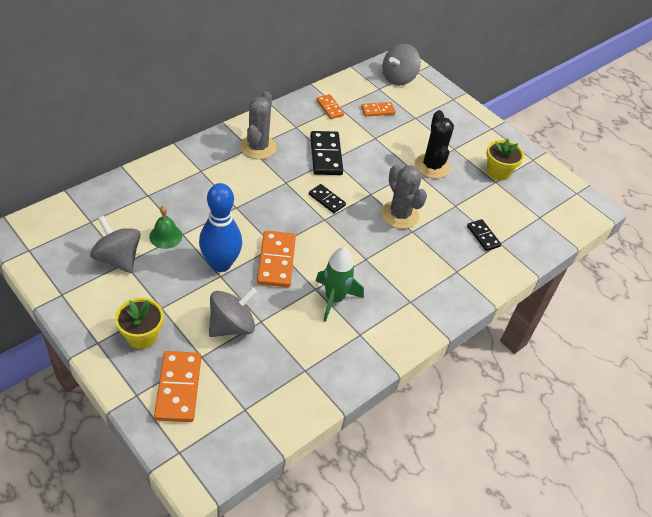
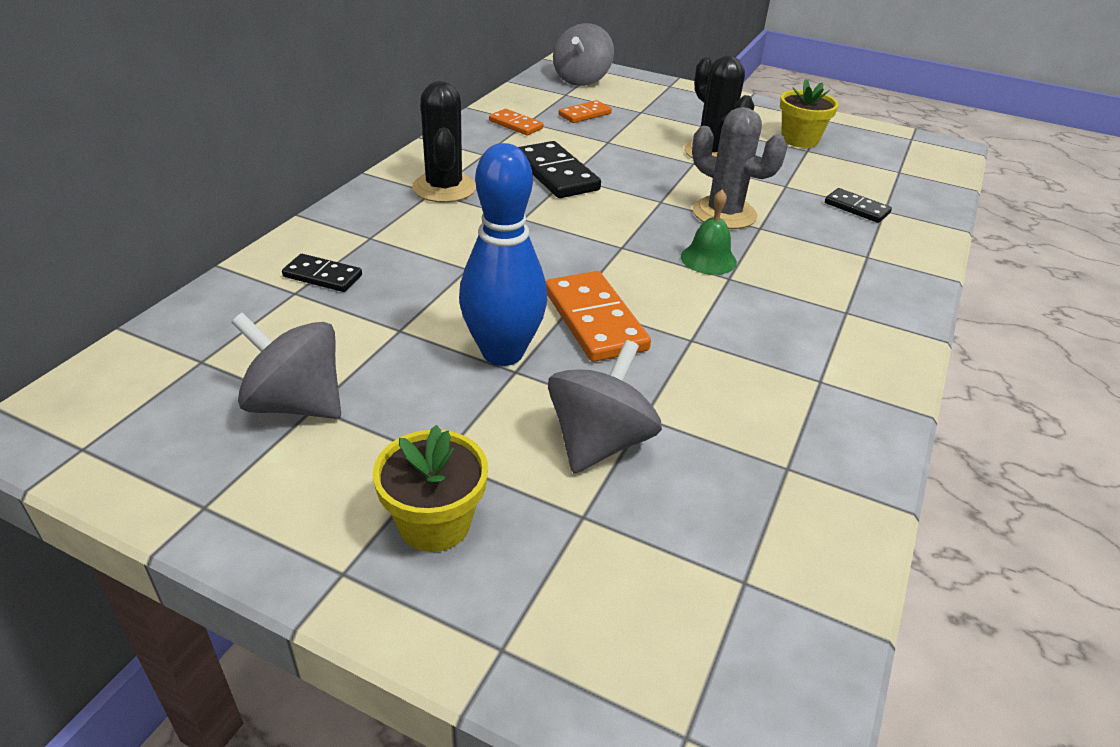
camera: 20 degrees left, 10 degrees down
green bell [149,206,182,249] -> green bell moved to [681,190,737,275]
orange domino [154,351,201,422] -> none
grey cactus [240,91,277,159] -> black cactus [412,81,476,203]
black domino [309,184,346,213] -> black domino moved to [282,254,362,292]
green rocket [315,247,364,322] -> none

